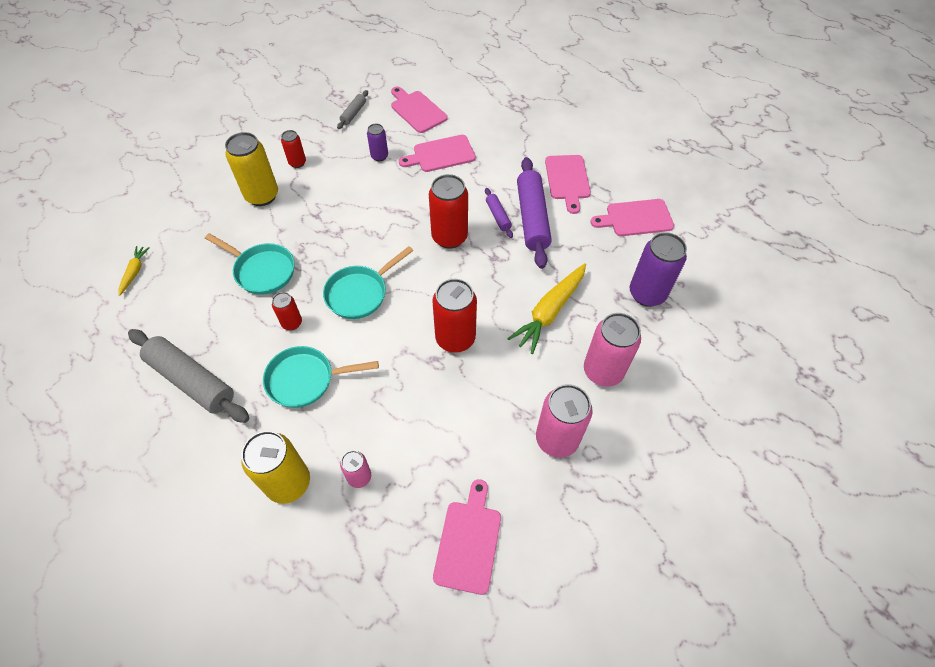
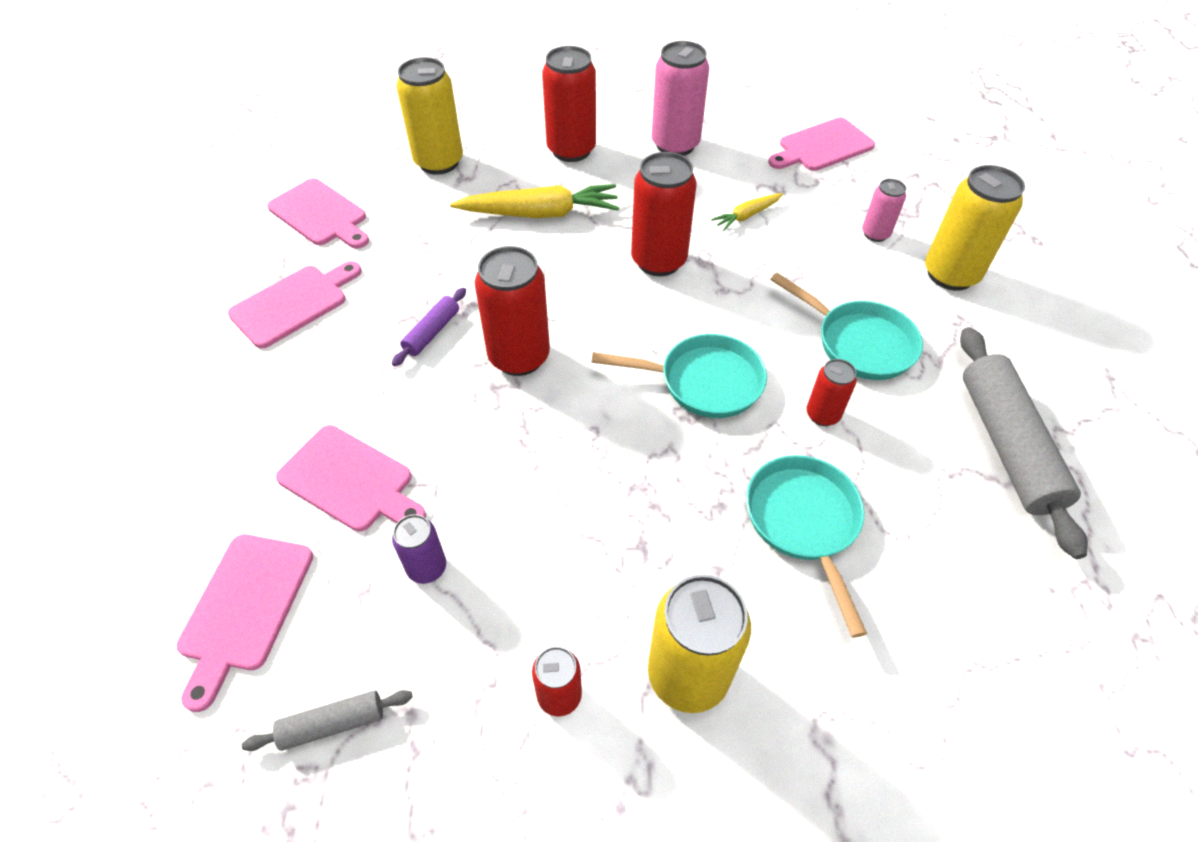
camera: 130 degrees left, 5 degrees down
yellow carrot [119,246,150,296] -> yellow carrot moved to [711,193,783,231]
purple rolling pin [517,157,552,269] -> none
pink can [584,313,641,387] -> red can [542,46,596,162]
purple can [630,232,687,307] -> yellow can [396,57,463,175]

